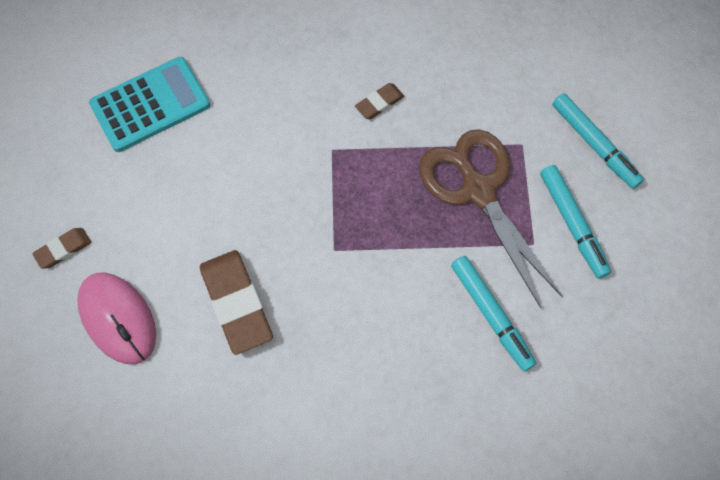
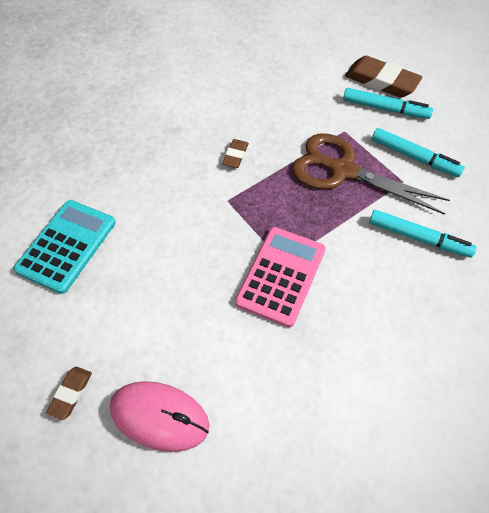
camera: 35 degrees left, 10 degrees down
brown eraser [200,250,273,355] -> brown eraser moved to [345,56,423,98]
none -> pink calculator [235,227,325,327]

